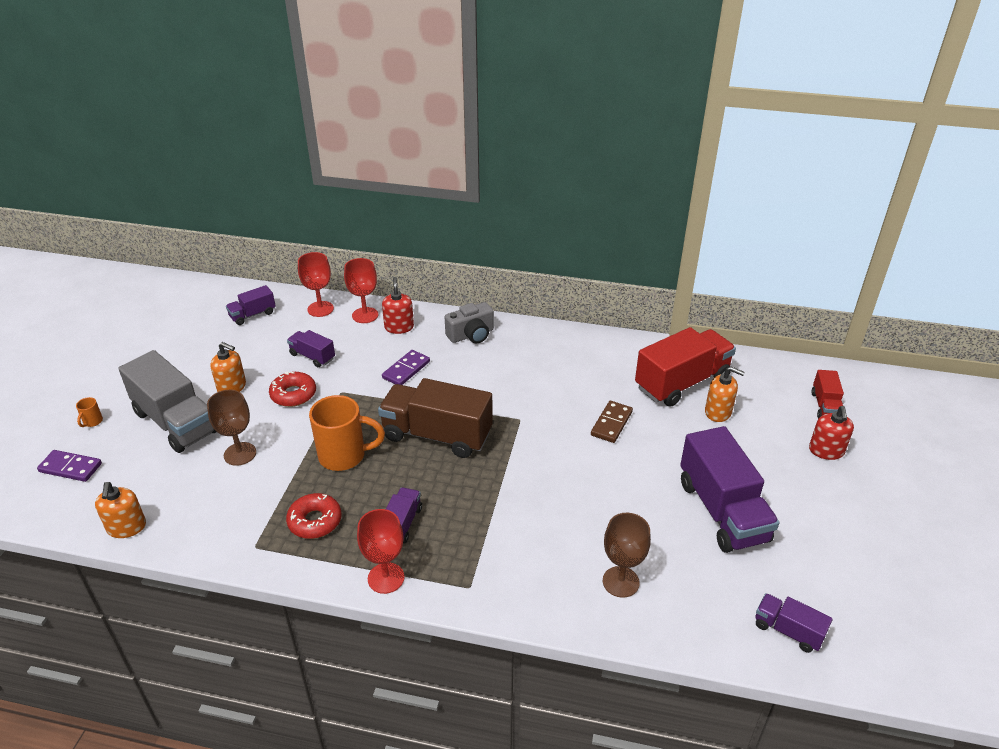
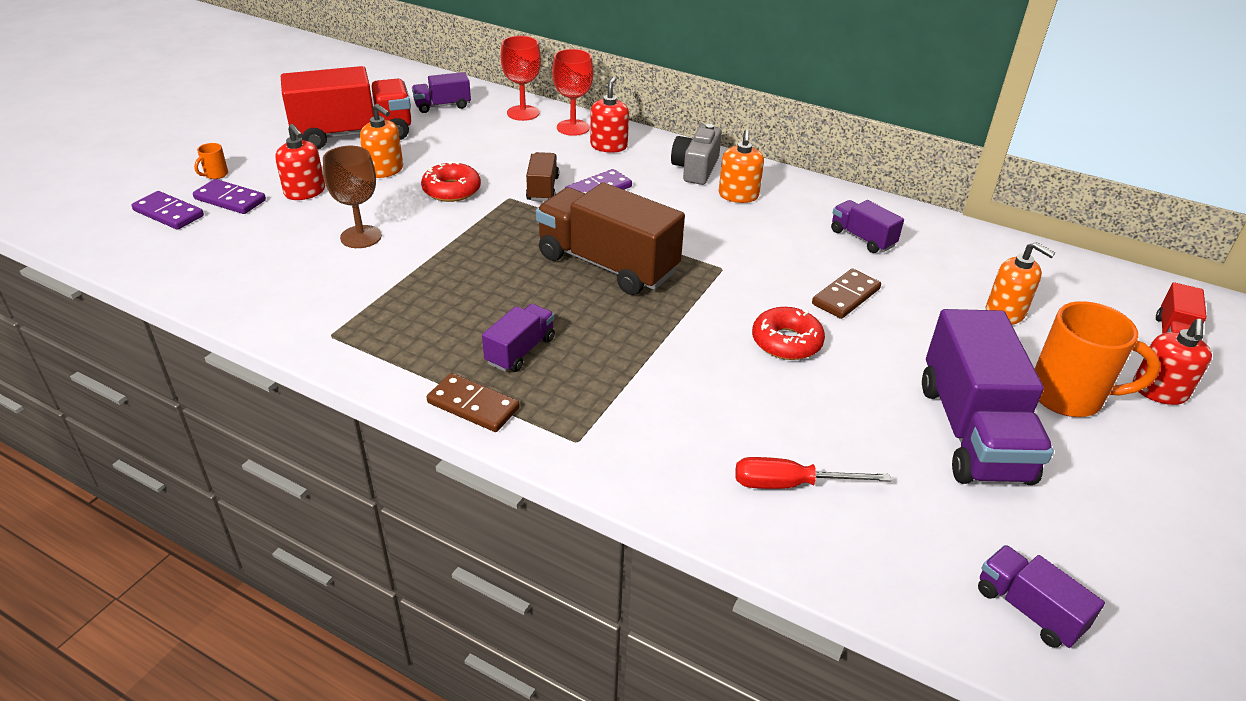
camera: 15 degrees right, 0 degrees up
orange soap dispenser [95,482,146,538] -> orange soap dispenser moved to [719,130,764,203]
grey truck [118,350,216,453] -> red soap dispenser [275,124,325,200]
red donut [286,493,342,539] -> red donut moved to [752,307,825,360]
purple truck [287,330,335,367] -> purple truck moved to [831,200,904,253]
orange mug [309,395,385,471] -> orange mug moved to [1035,301,1161,417]
red goblet [357,509,404,594] -> brown domino [427,373,520,432]
grey camera [445,302,494,343] -> grey camera turned 120 degrees clockwise [671,124,722,185]
brown goblet [603,513,651,598] -> red screwdriver [736,457,891,489]
red truck [635,327,736,407] -> red truck moved to [281,66,411,149]
none -> purple domino [193,179,266,214]
none -> brown truck [526,152,559,201]

